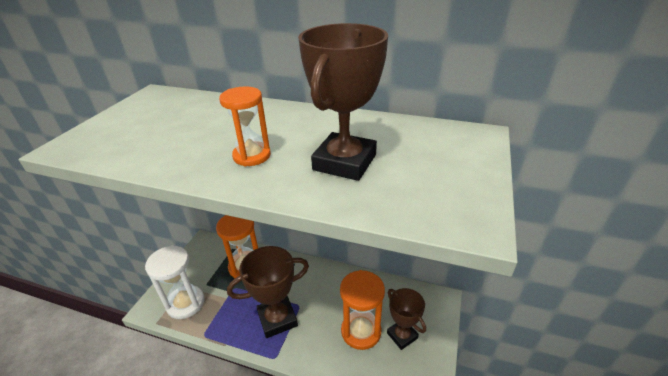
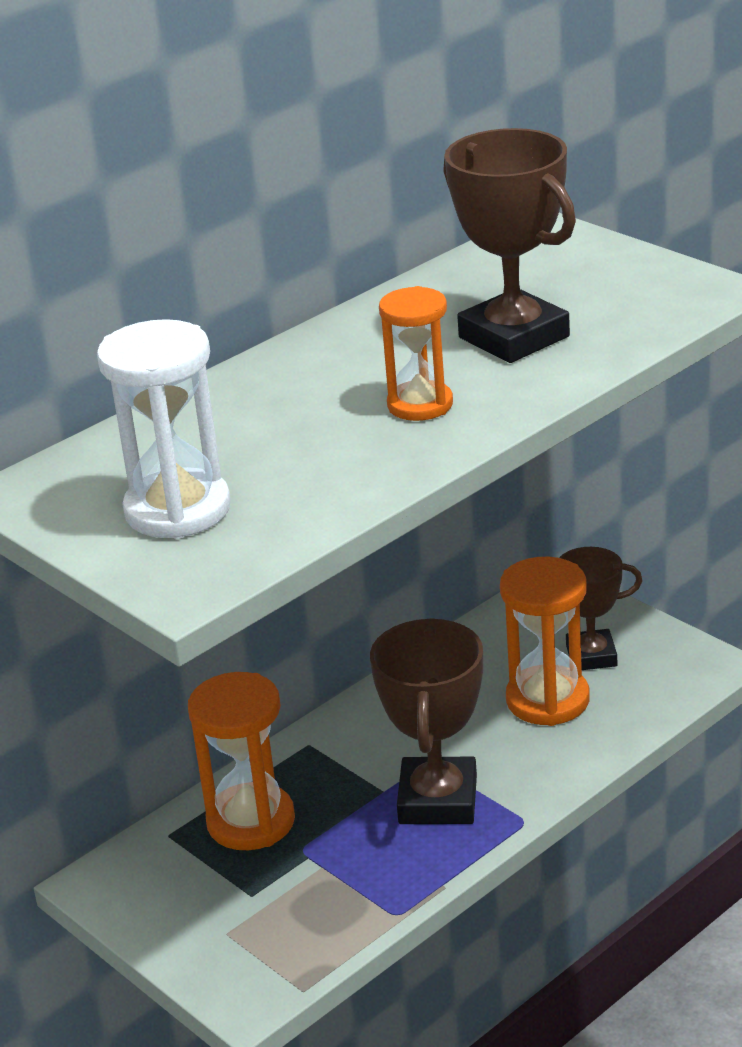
camera: 60 degrees left, 5 degrees down
white hourglass [145,245,204,319] -> white hourglass moved to [97,319,231,539]

